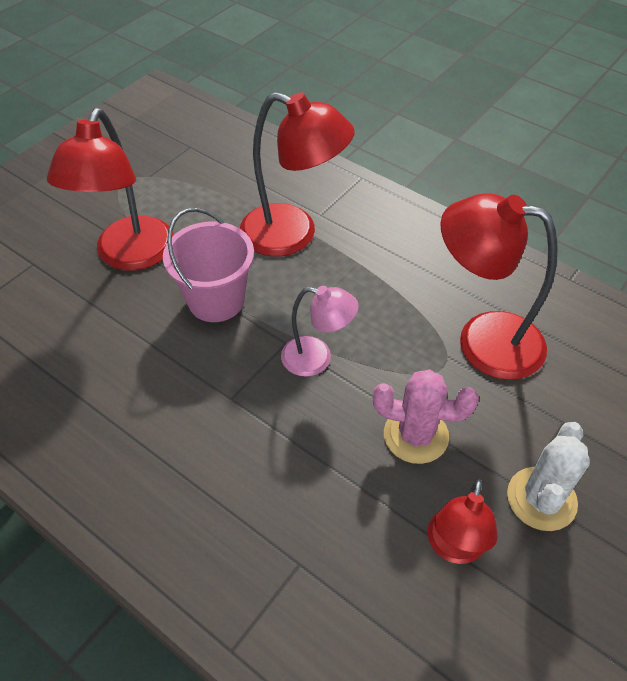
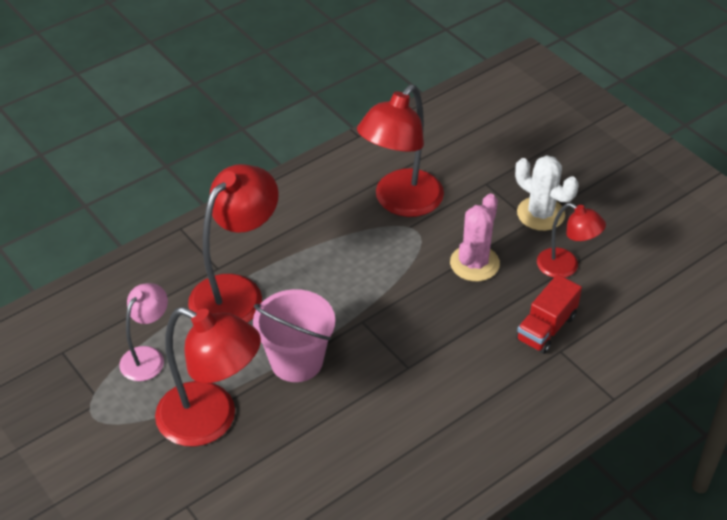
camera: 75 degrees left, 5 degrees down
pink lamp [281,286,359,377] -> pink lamp moved to [119,283,168,381]
none -> red truck [516,274,582,354]

